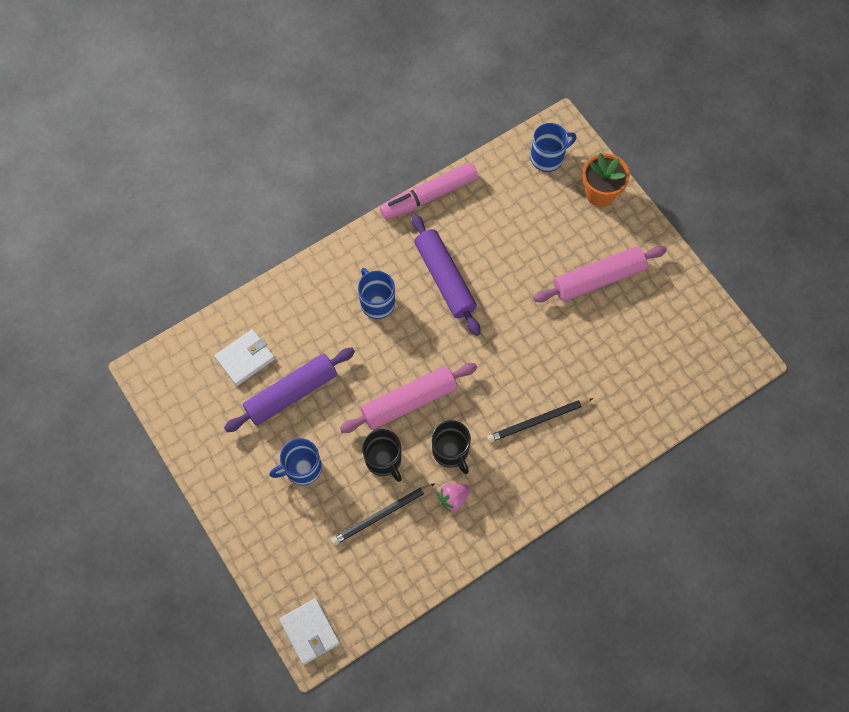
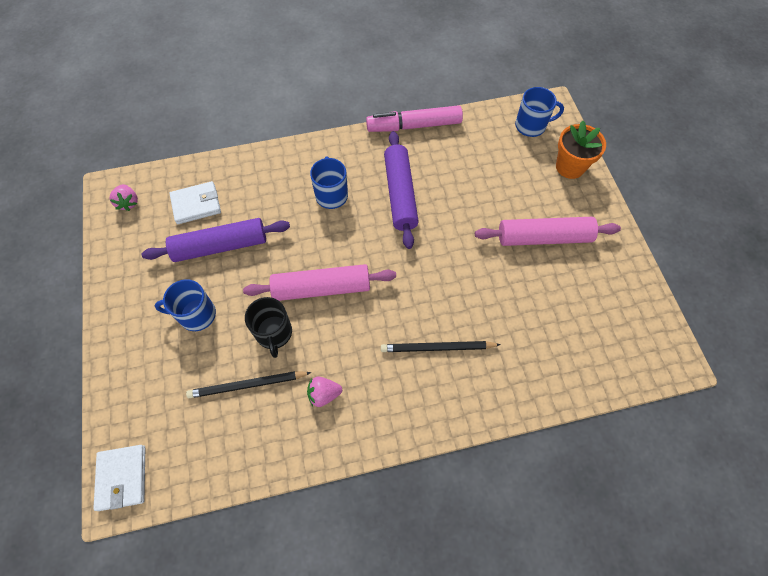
camera: 20 degrees right, 5 degrees down
black mug [432,420,471,474] -> none
none -> pink strawberry [110,184,138,211]

